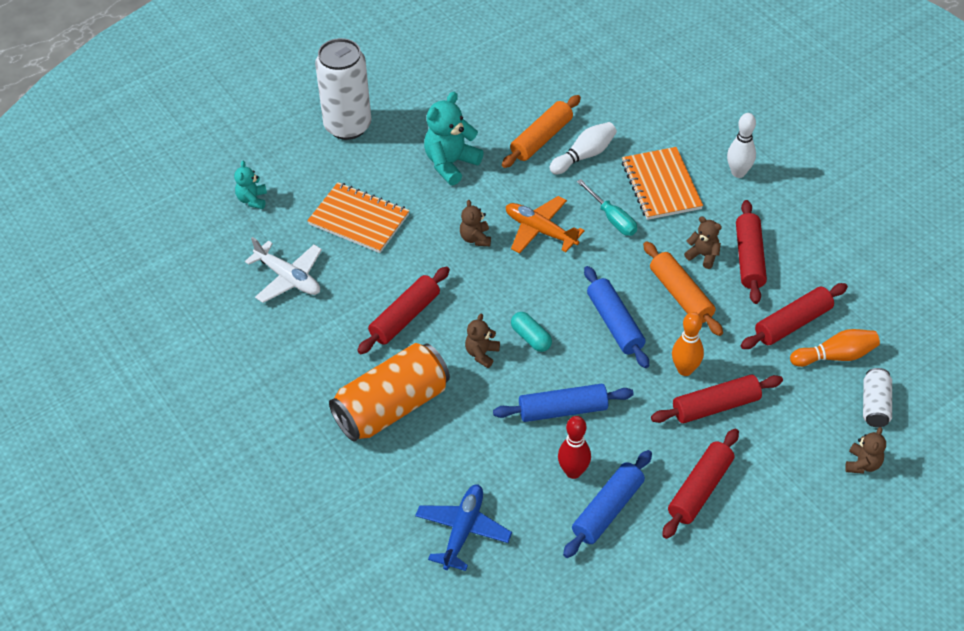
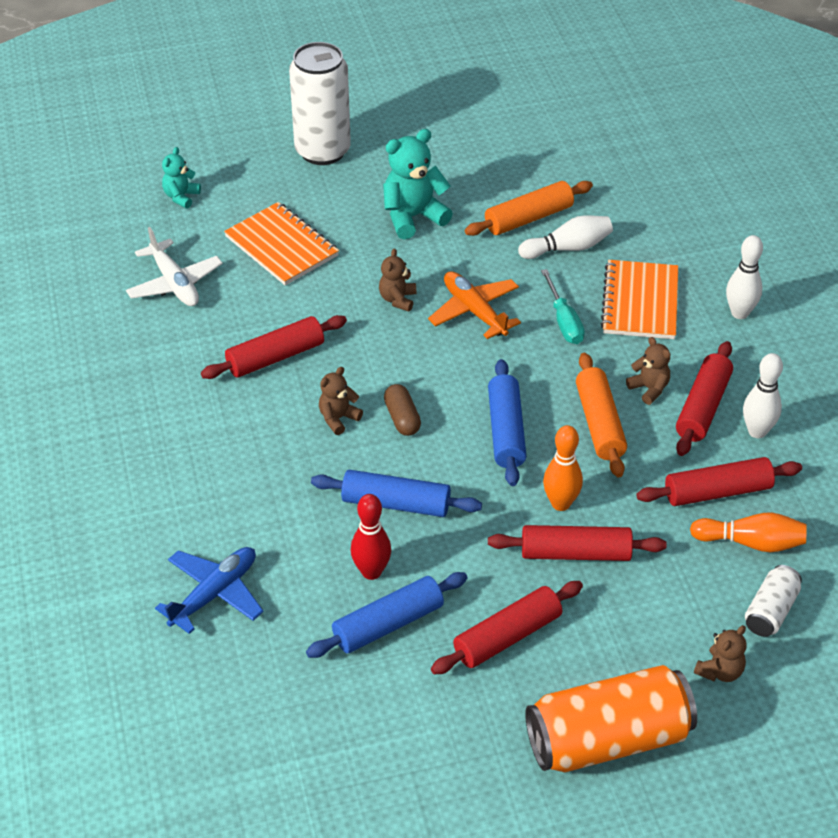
camera: 20 degrees right, 5 degrees down
orange can [329,343,450,442] -> orange can moved to [525,665,697,772]
turquoise capsule [511,312,552,352] -> brown capsule [384,384,421,436]
none -> white bowling pin [743,353,783,438]

